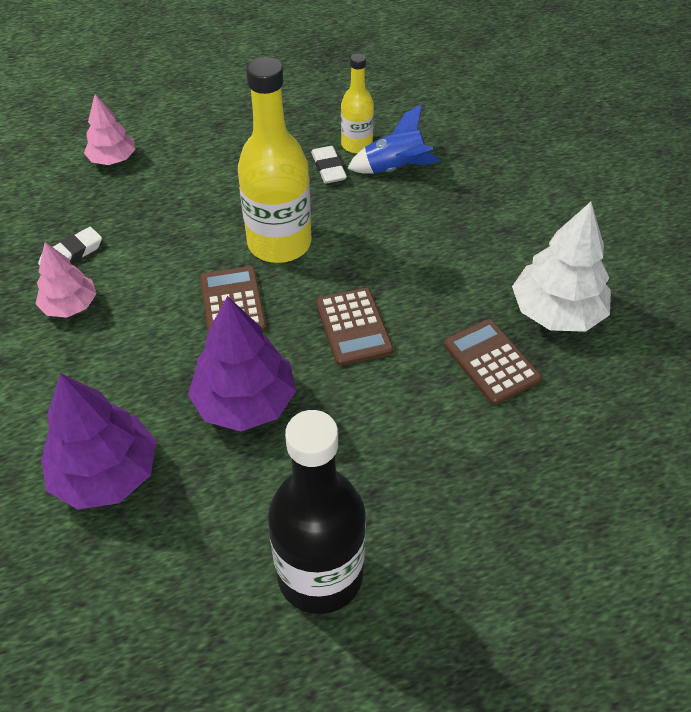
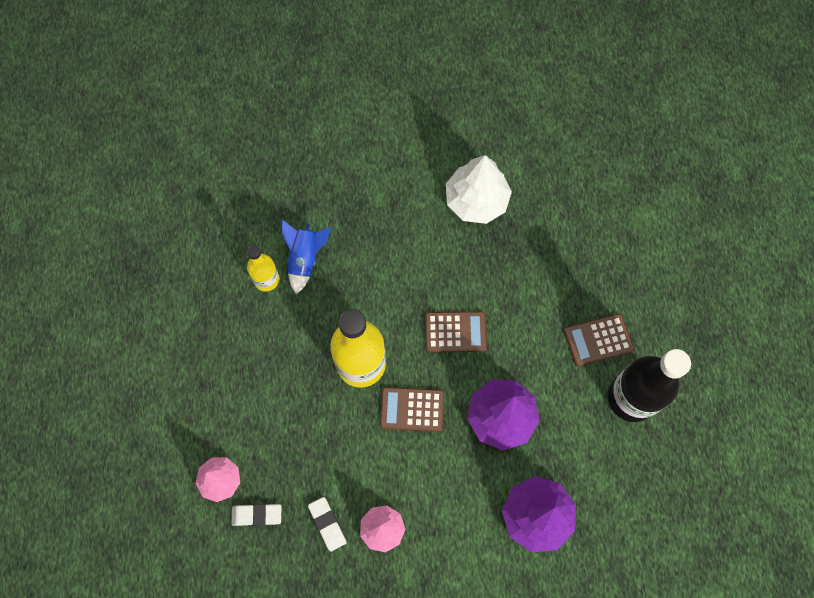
camera: 75 degrees left, 20 degrees up
white eraser [311,146,347,184] -> white eraser moved to [231,504,281,526]
brown calculator [444,319,542,405] -> brown calculator moved to [564,314,634,366]

